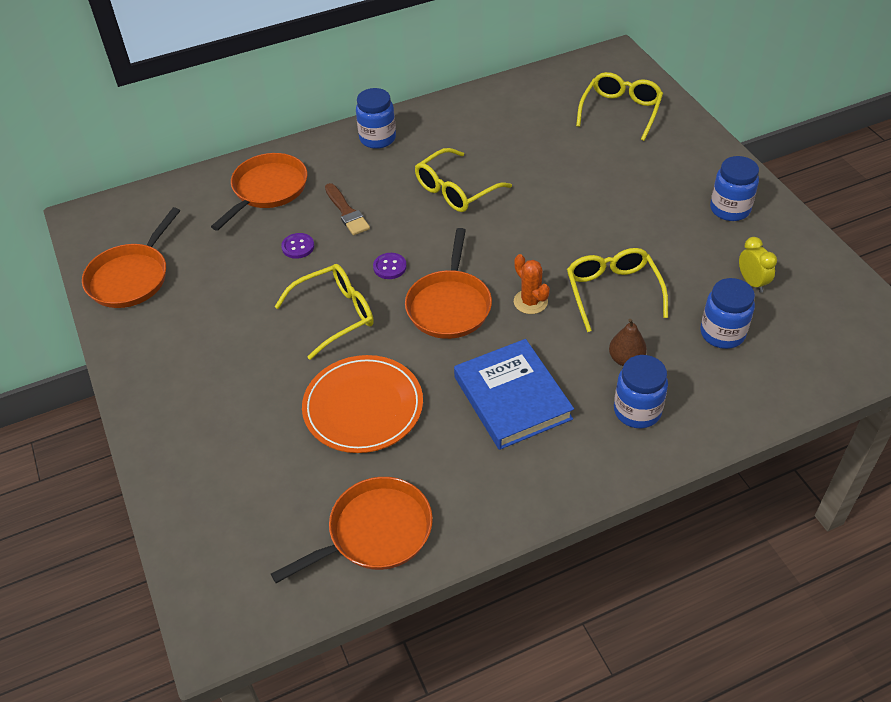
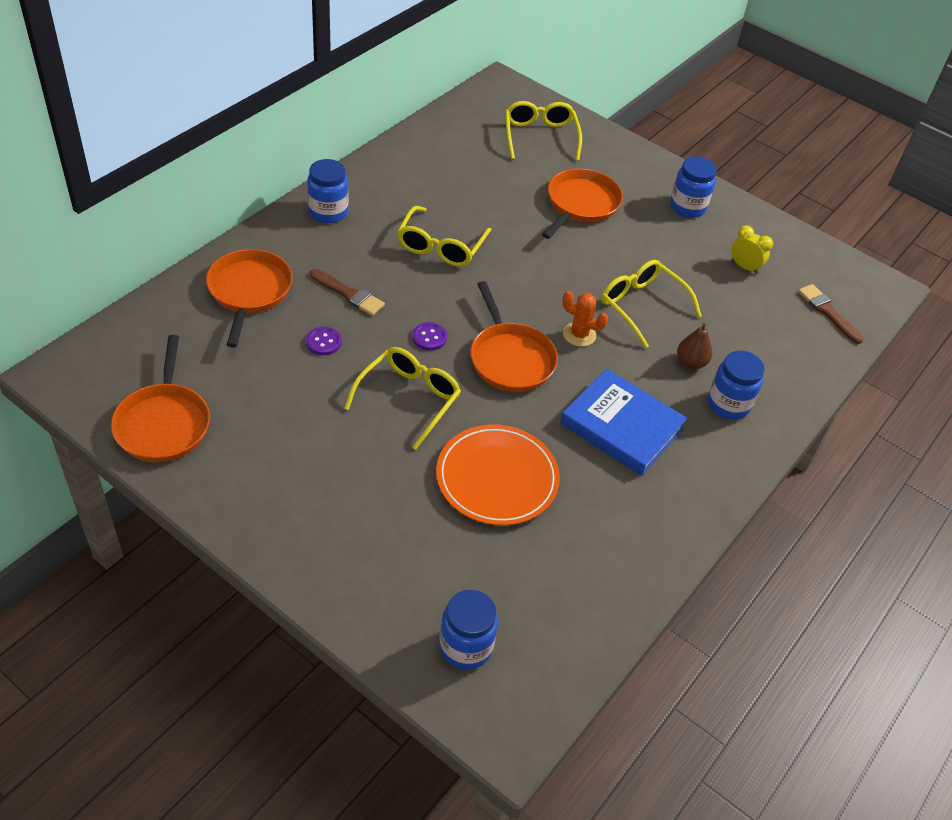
camera: 35 degrees left, 0 degrees up
orange pan [271,477,433,583] -> orange pan moved to [542,169,623,239]
blue jar [701,278,755,349] -> blue jar moved to [439,590,498,670]
none -> brown brush [798,284,863,344]

